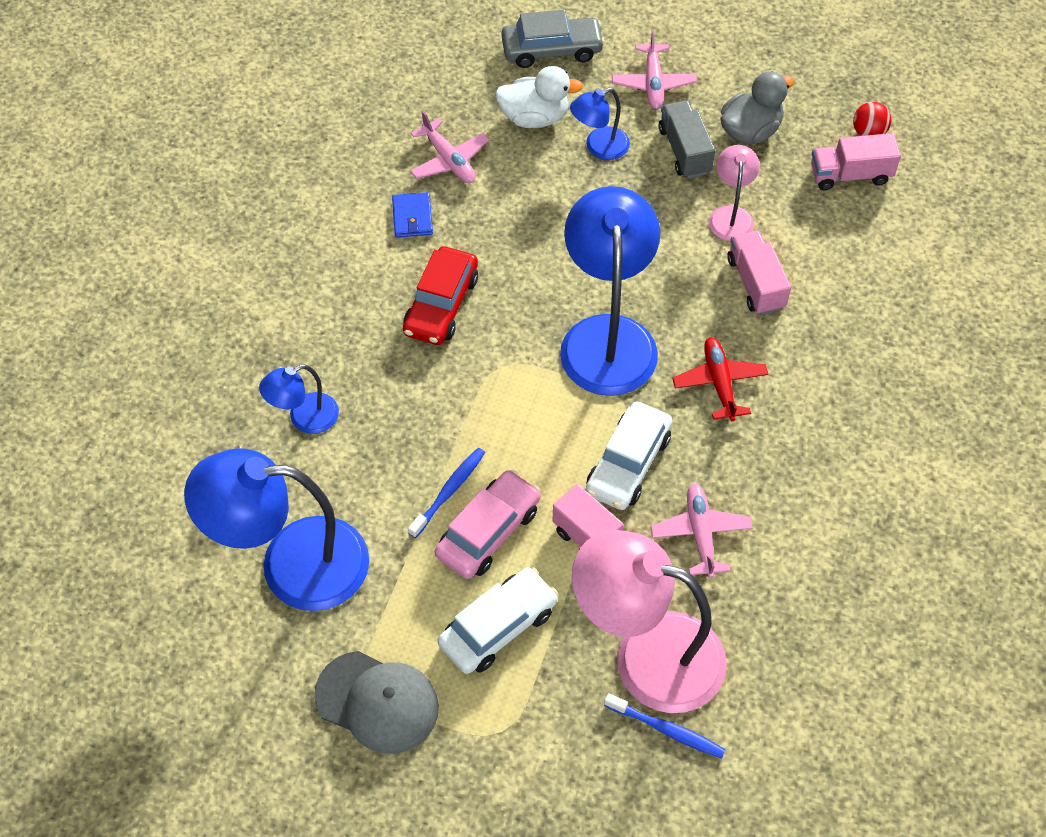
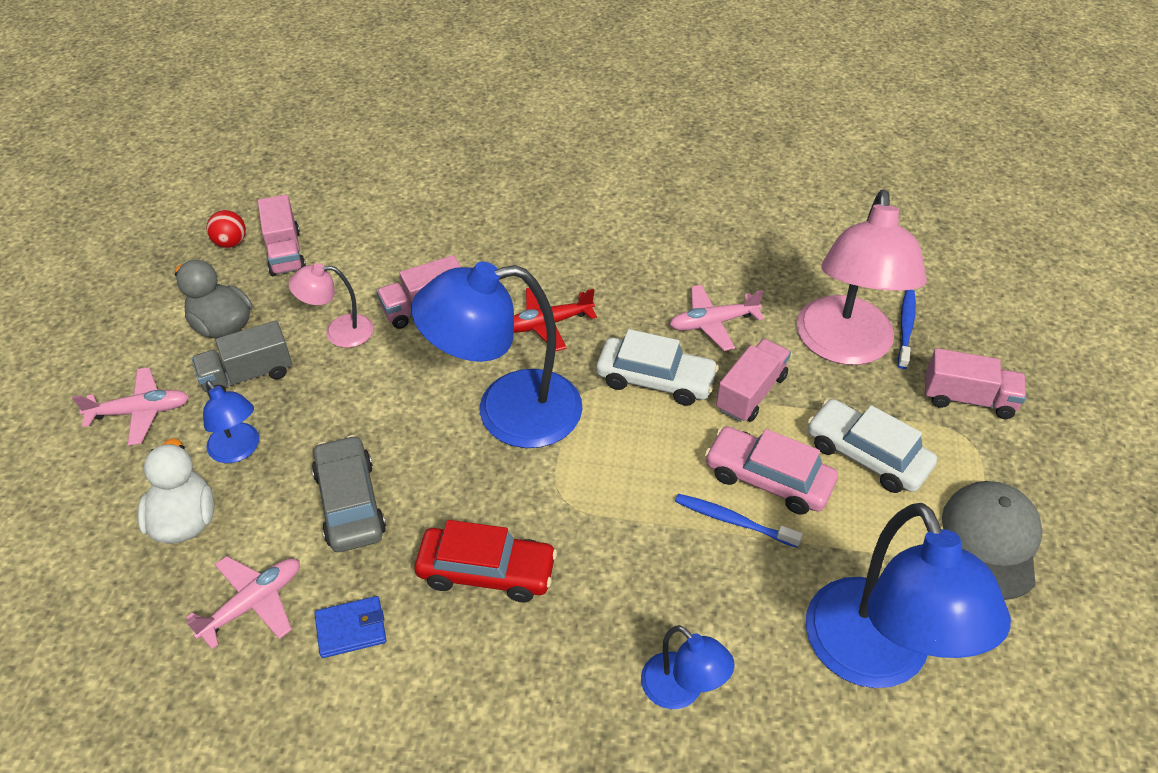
camera: 100 degrees left, 10 degrees down
grey car [501,10,605,68] -> grey car moved to [312,435,386,552]
none -> pink truck [925,348,1026,419]

